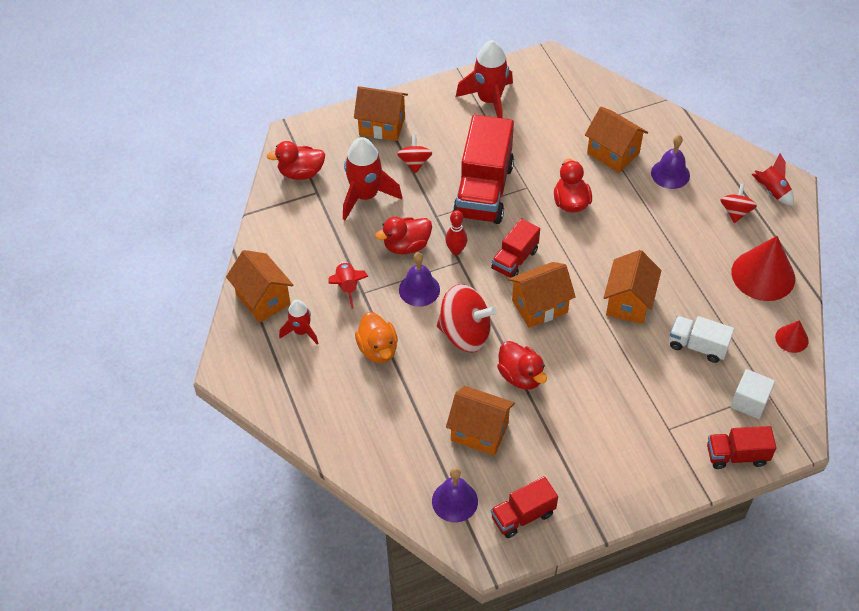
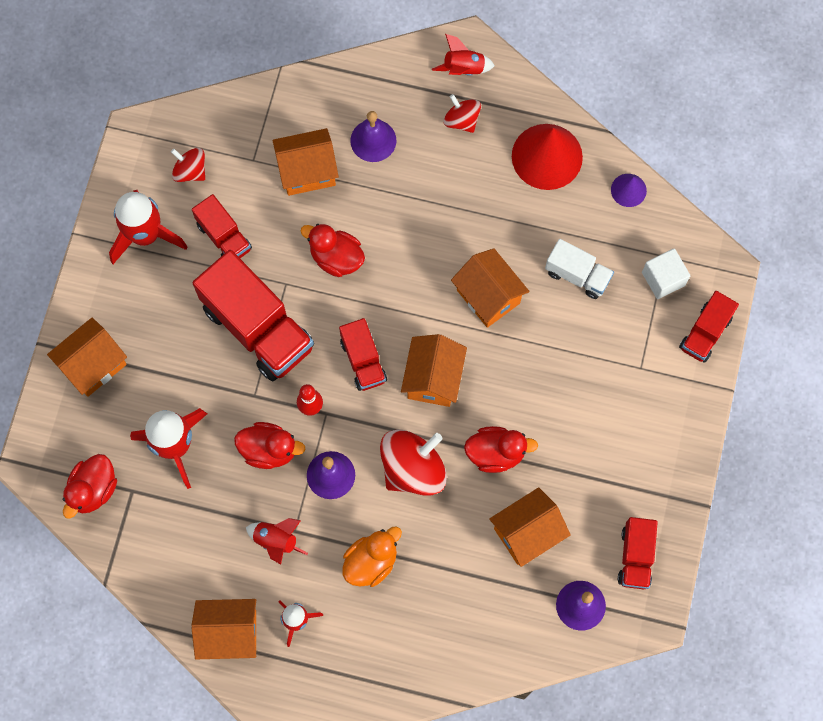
camera: 55 degrees left, 20 degrees up
orange duck [355,312,398,363] -> orange duck turned 60 degrees counterclockwise [342,526,402,587]
red duck [375,217,432,254] -> red duck turned 90 degrees counterclockwise [234,422,306,469]
red spinning top [397,135,432,173] -> red spinning top moved to [171,148,205,182]
white truck [670,316,734,363] -> white truck turned 120 degrees counterclockwise [545,239,614,299]
red cone [775,320,809,353] -> purple cone [611,174,647,207]
none -> red truck [192,194,252,258]

